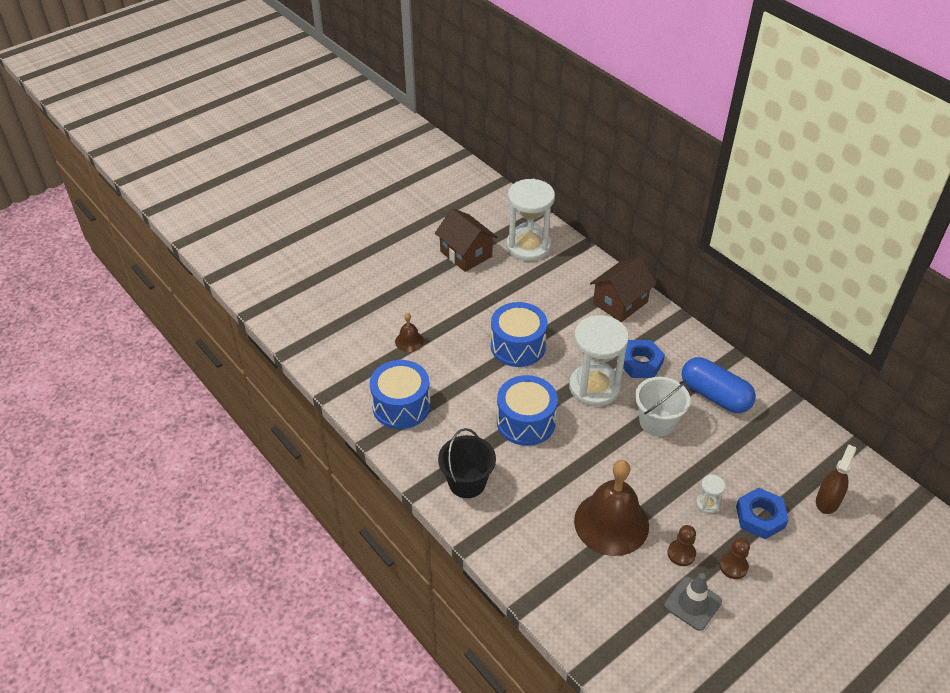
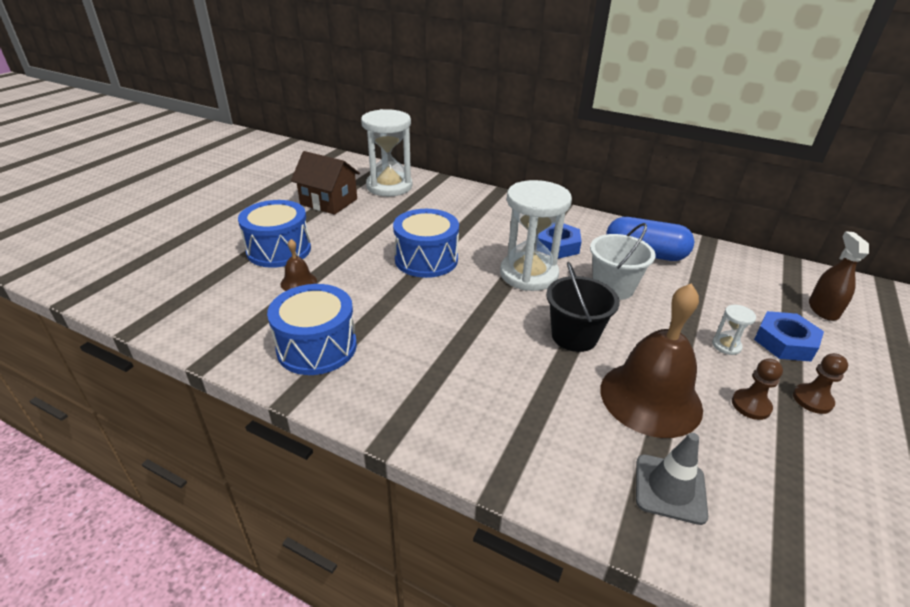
camera: 25 degrees left, 10 degrees down
black bucket [438,428,496,498] -> black bucket moved to [546,262,620,352]
blue drum [497,375,558,446] -> blue drum moved to [238,200,311,268]
brown house [590,257,657,322] -> none
grey traffic cone [664,573,722,631] -> grey traffic cone moved to [636,433,708,525]

